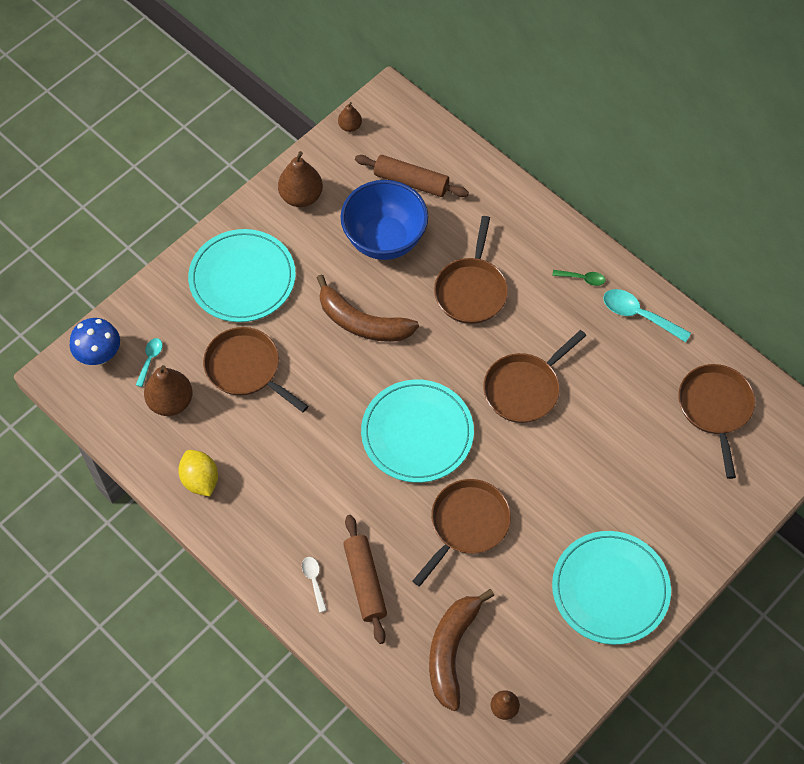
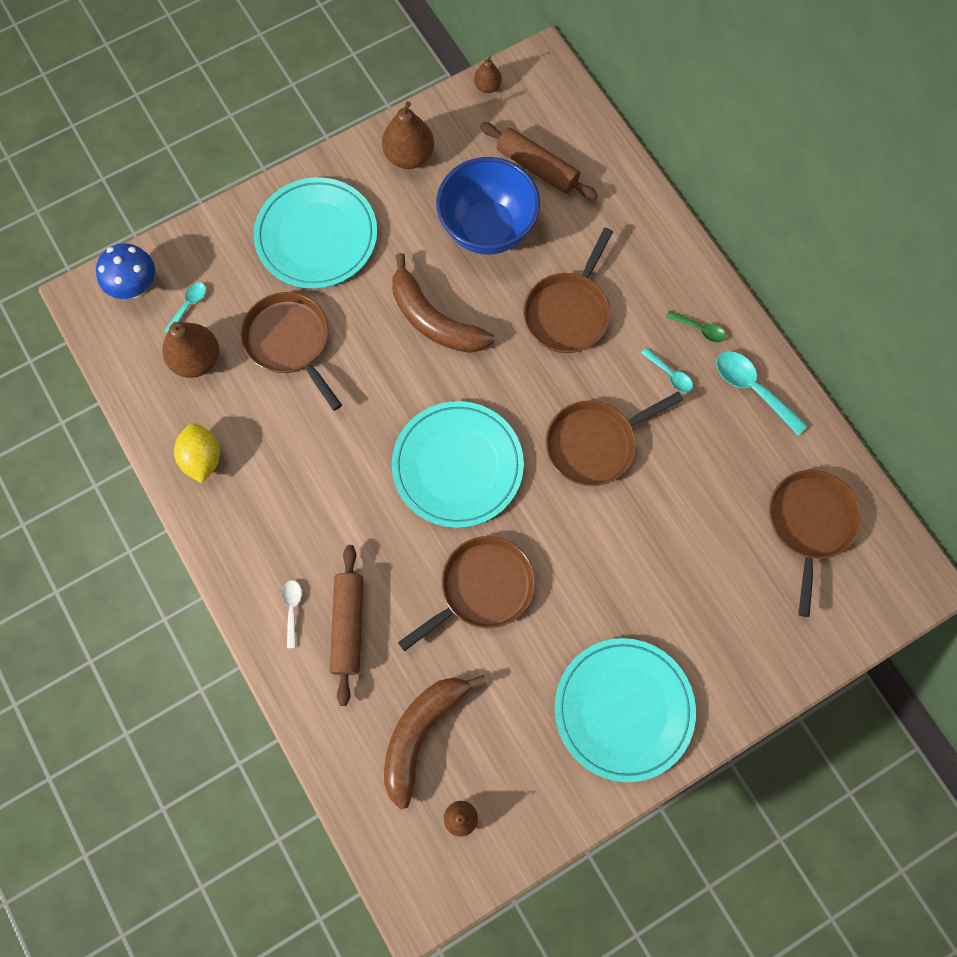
camera: 15 degrees right, 10 degrees up
none -> turquoise spoon [641,348,693,393]

